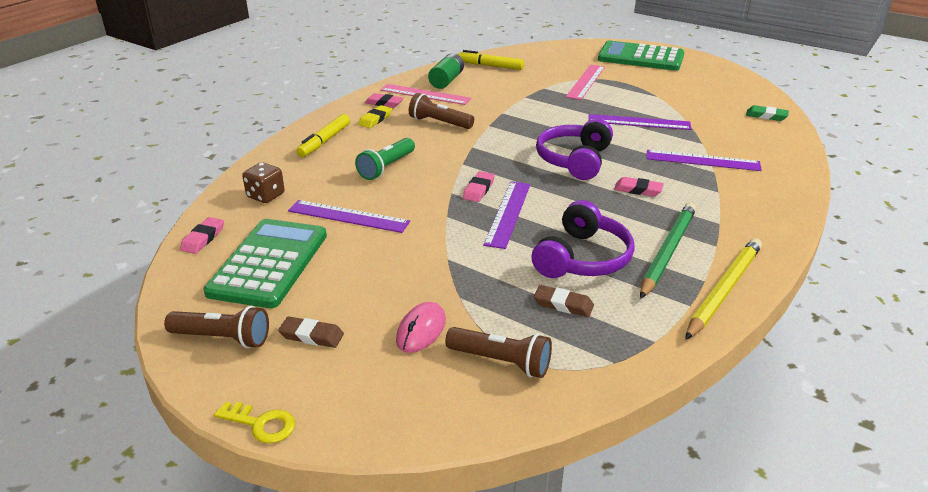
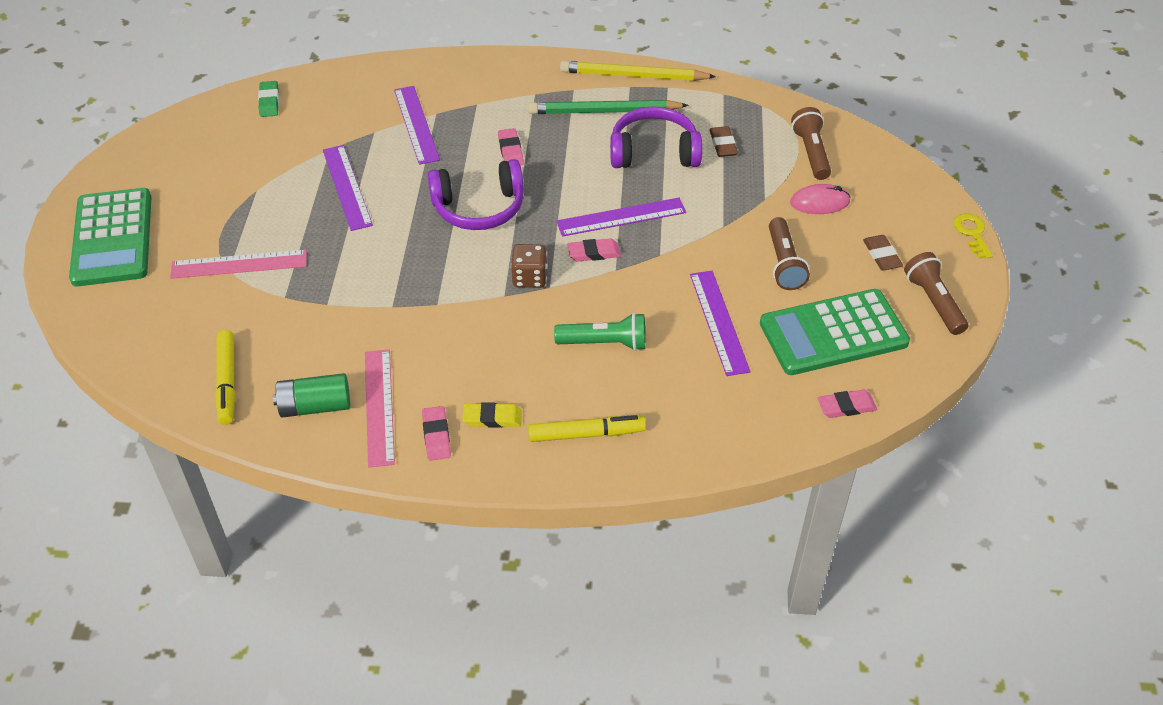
camera: 120 degrees left, 15 degrees up
brown dice [242,162,285,203] -> brown dice moved to [511,244,548,288]
brown flashlight [409,93,474,129] -> brown flashlight moved to [769,217,810,290]

